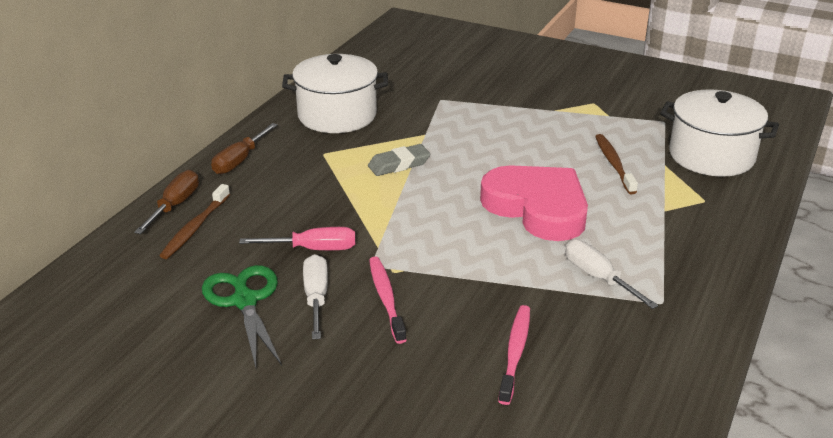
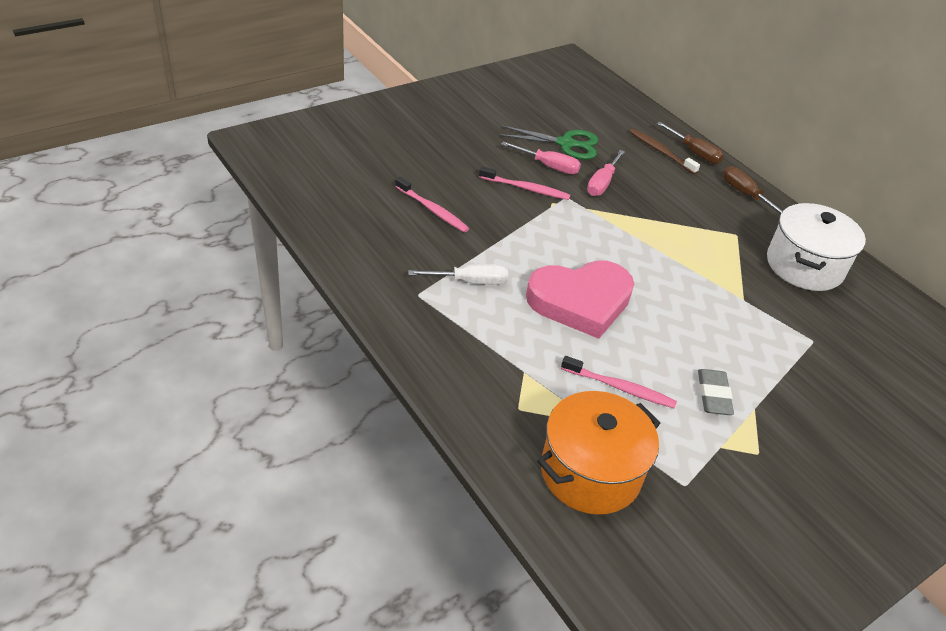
camera: 115 degrees right, 10 degrees up
white screwdriver [303,254,328,339] -> pink screwdriver [501,141,581,174]
grey eraser [368,144,430,176] -> grey eraser moved to [698,369,734,415]
brown toothbrush [595,134,638,194] -> pink toothbrush [561,356,677,408]
white pot [660,89,779,177] -> orange pot [537,391,661,515]

